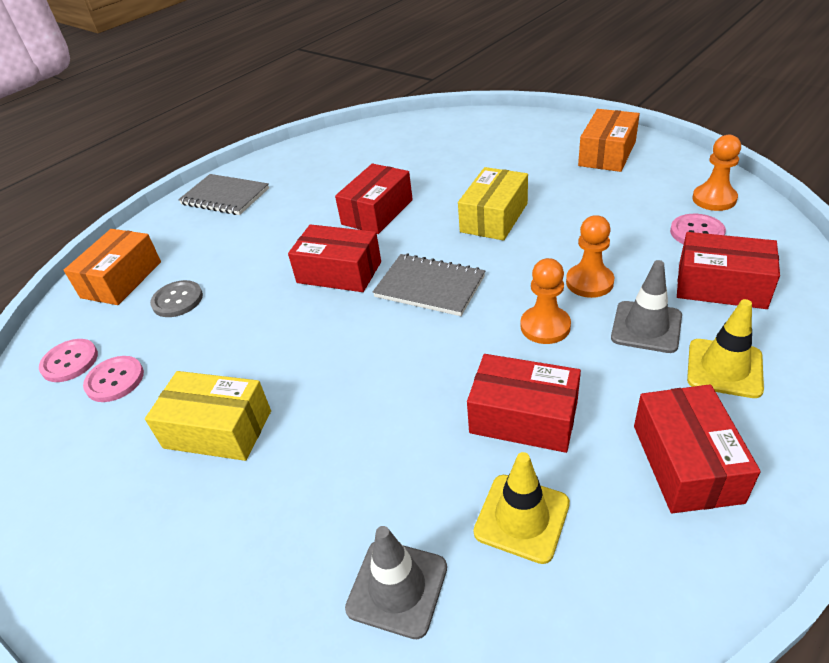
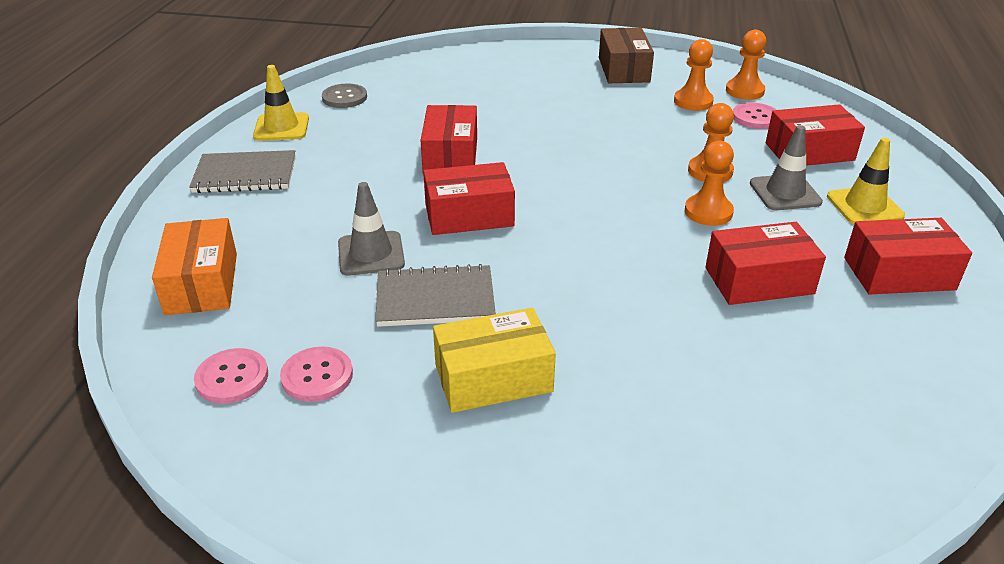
camera: 35 degrees left, 5 degrees down
grey button [150,280,203,317] -> grey button moved to [322,84,367,108]
grey traffic cone [345,526,447,639] -> grey traffic cone moved to [338,182,405,276]
grey notebook [373,254,485,316] -> grey notebook moved to [375,264,496,327]
yellow box [458,167,528,241] -> none
yellow traffic cone [473,452,570,564] -> yellow traffic cone moved to [253,65,309,141]
orange box [578,109,640,172] -> brown box [599,28,654,83]
red box [634,384,761,513] -> red box turned 60 degrees counterclockwise [844,218,972,294]
none -> orange pawn [674,39,714,111]

